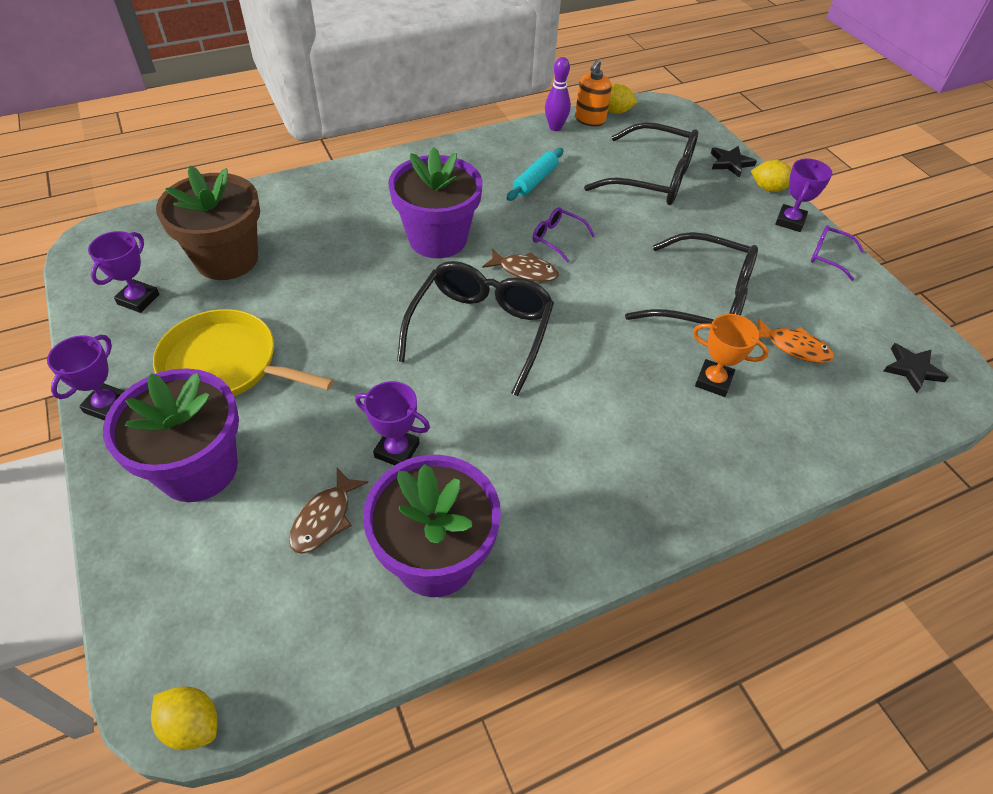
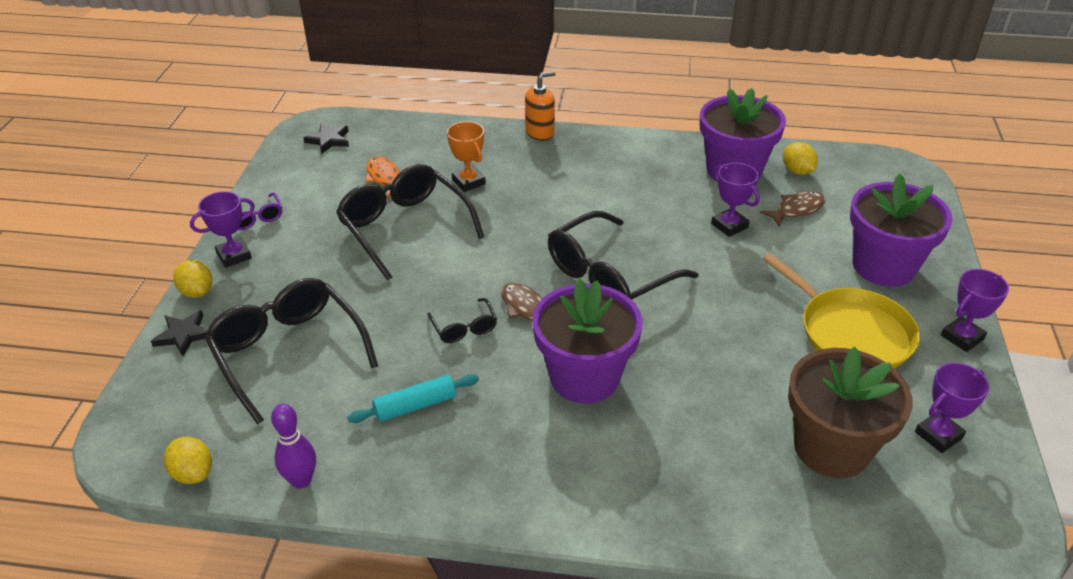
camera: 145 degrees left, 10 degrees down
yellow lemon [151,686,217,750] -> yellow lemon moved to [783,142,818,175]
purple glasses [533,207,595,263] -> black glasses [427,298,497,343]
orange soap dispenser [575,59,612,126] -> orange soap dispenser moved to [525,71,556,141]

